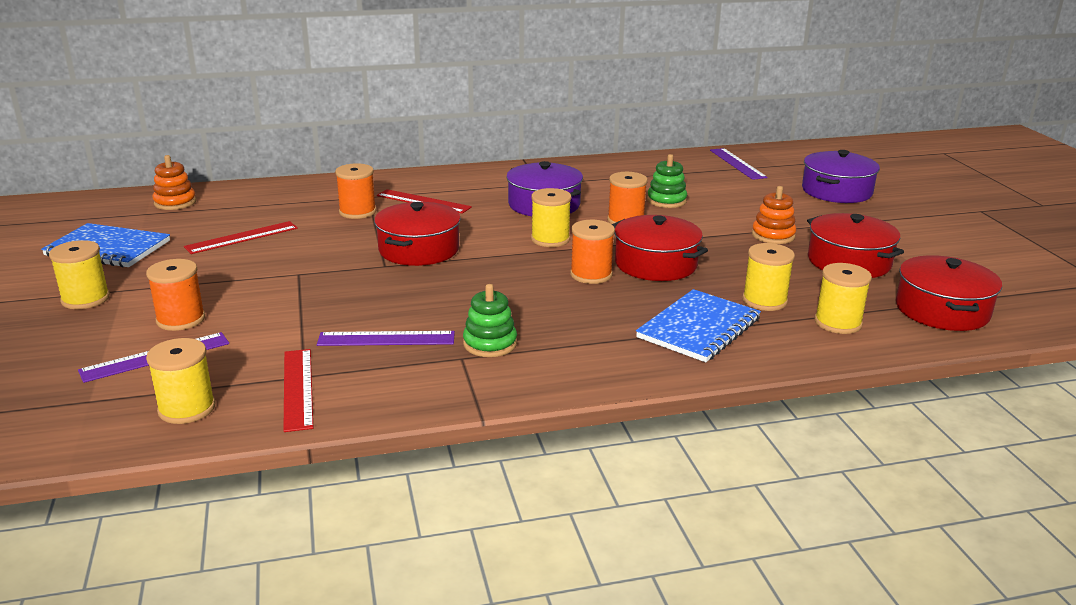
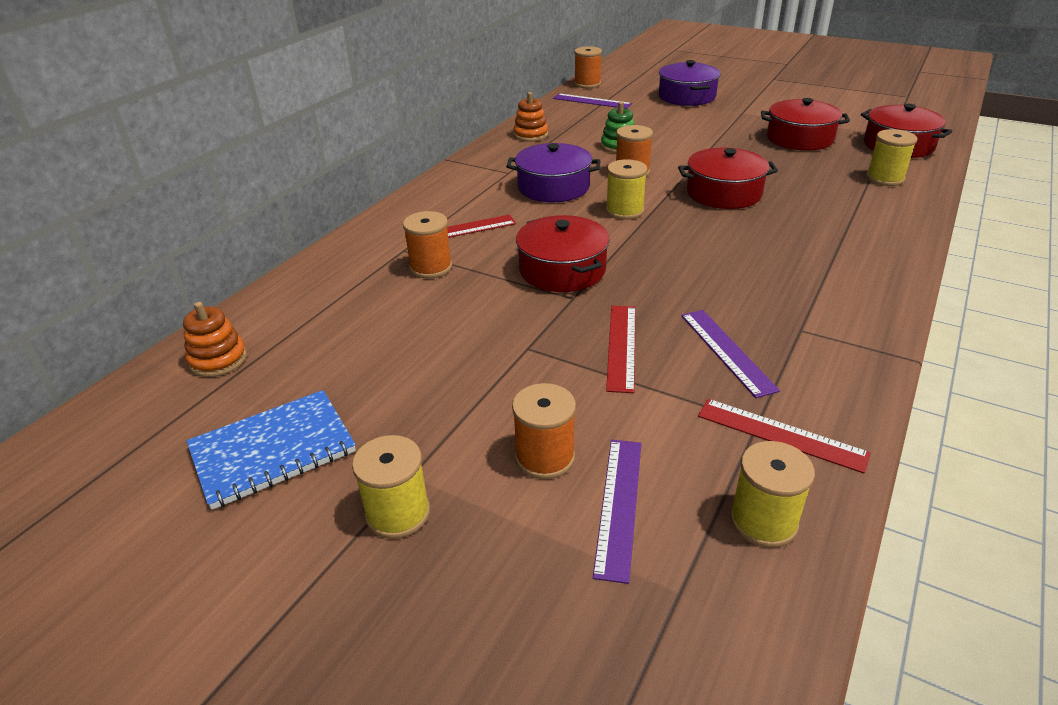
camera: 45 degrees left, 10 degrees up
red ruler [184,221,298,254] -> red ruler moved to [606,306,636,393]
purple ruler [317,331,455,346] -> purple ruler turned 60 degrees counterclockwise [681,310,780,398]
green stacking toy [463,284,517,357] -> none
orange spool [570,220,615,284] -> orange spool moved to [574,46,602,88]
blue notebook [636,289,761,362] -> none
yellow spool [742,243,795,311] -> none
orange stacking toy [752,186,796,244] -> orange stacking toy moved to [513,92,548,142]

